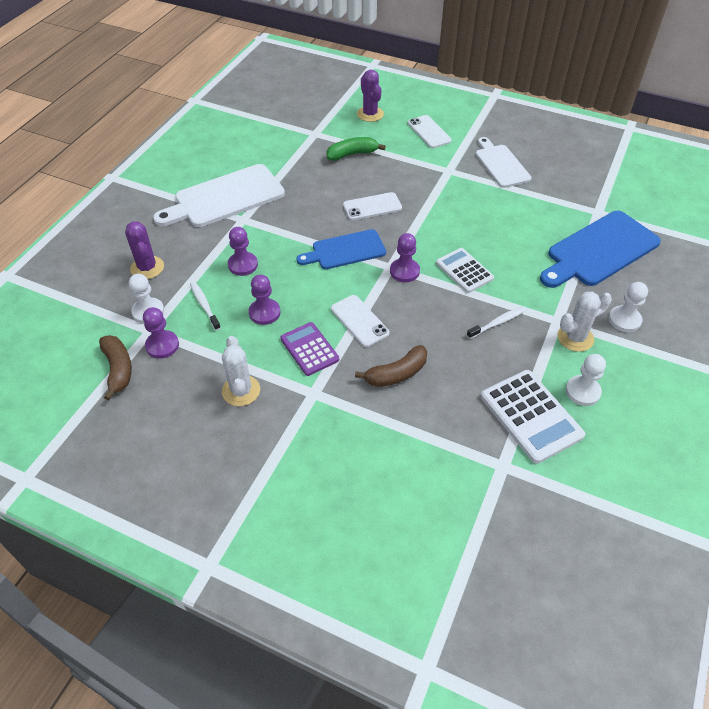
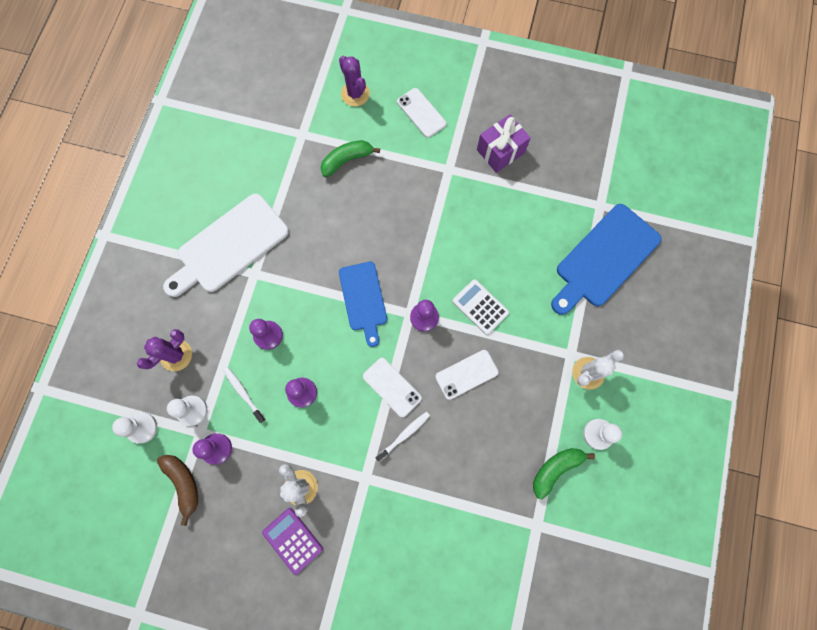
camera: 10 degrees left, 25 degrees up
purple cactus [125,221,164,279] -> purple cactus turned 75 degrees clockwise [137,329,192,371]
purple calculator [280,322,339,376] -> purple calculator moved to [262,508,323,575]
blue cutting board [296,229,386,269] -> blue cutting board turned 75 degrees counterclockwise [339,262,387,347]
white phone [343,192,402,221] -> white phone moved to [435,350,498,400]
brown banana [355,345,428,387] -> none
white toothbrush [467,306,527,339] -> white toothbrush moved to [376,412,430,462]
white cutting board [476,137,531,188] -> purple gift [477,114,531,173]
white calculator [481,370,585,464] -> green banana [533,448,595,499]
white pawn [609,282,648,332] -> white pawn moved to [112,413,157,443]

